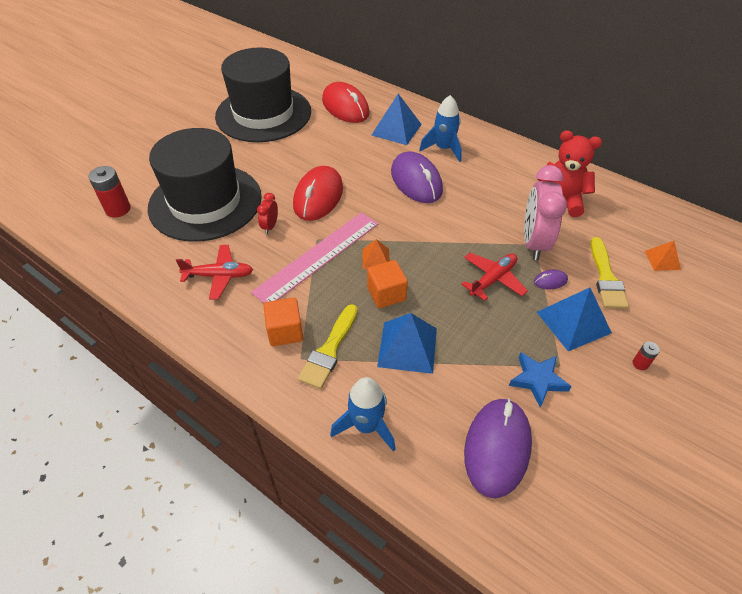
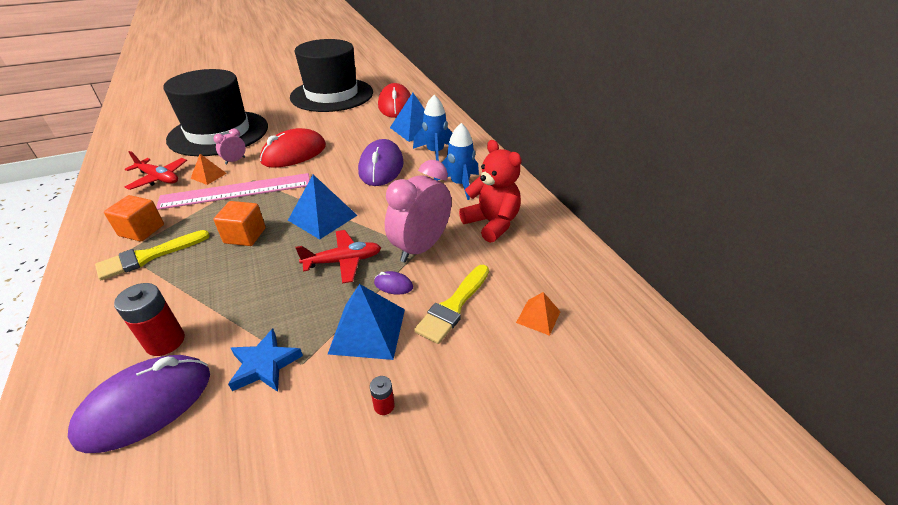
camera: 30 degrees right, 10 degrees down
red battery [88,166,131,217] -> red battery moved to [114,283,185,356]
red clock [257,193,278,234] -> pink clock [213,128,246,165]
blue rocket [330,377,396,452] -> blue rocket moved to [434,123,479,200]
orange pyramid [362,239,390,269] -> orange pyramid moved to [190,154,227,185]
blue pyramid [377,313,437,374] -> blue pyramid moved to [288,175,358,239]

